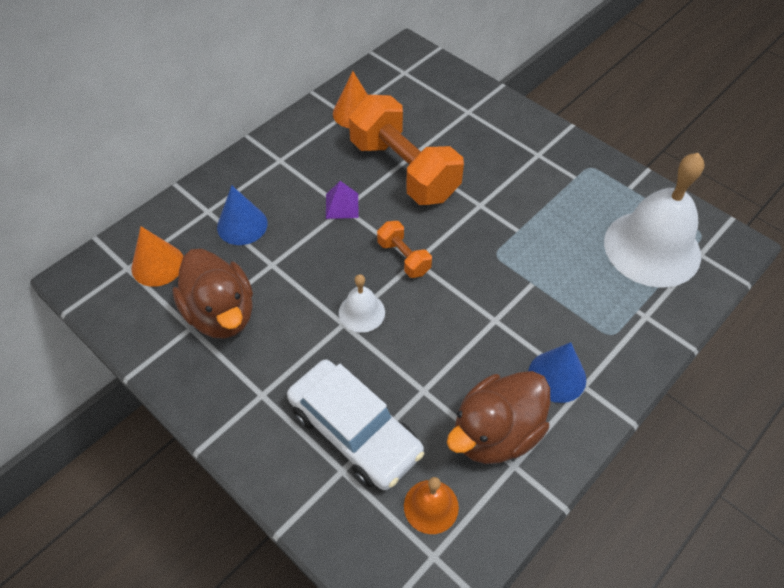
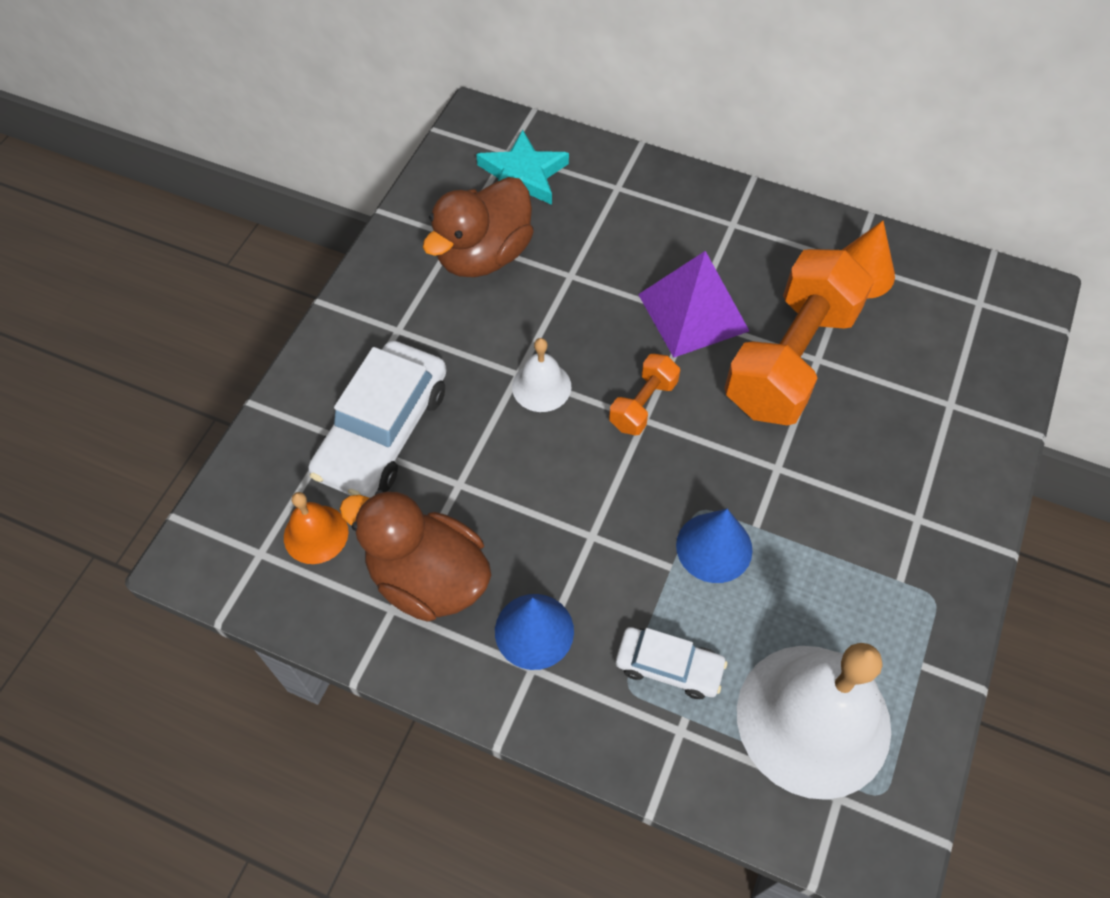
camera: 70 degrees right, 5 degrees up
orange cone [132,226,184,287] -> turquoise star [476,130,569,205]
blue cone [217,185,268,245] -> blue cone moved to [676,509,753,583]
purple pyramid [326,181,359,219] -> purple pyramid [638,251,749,358], size x1.89
none -> white car [616,627,727,699]

